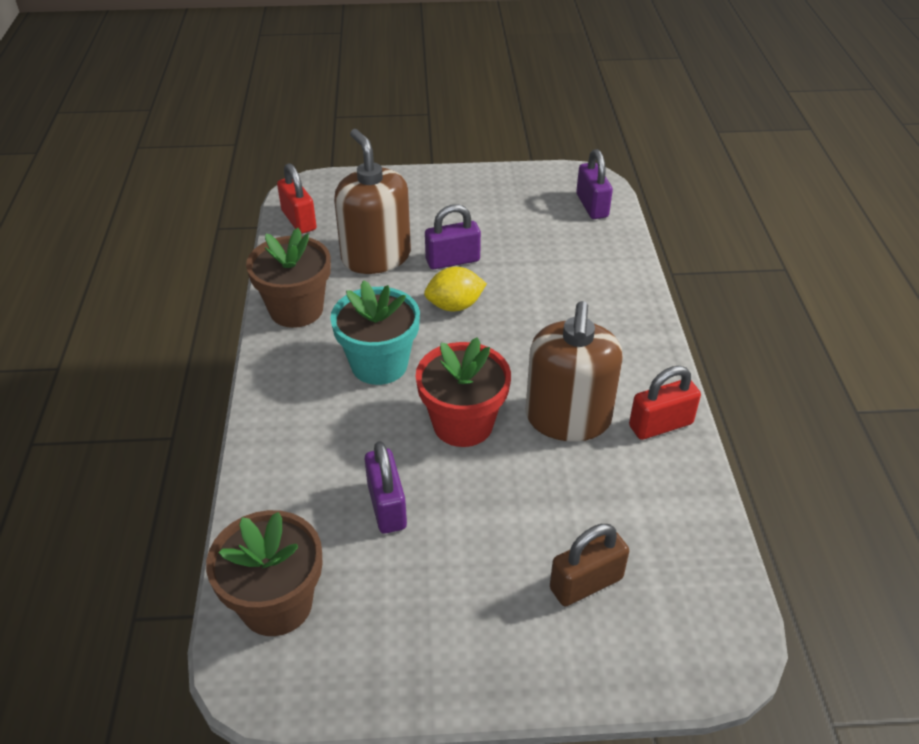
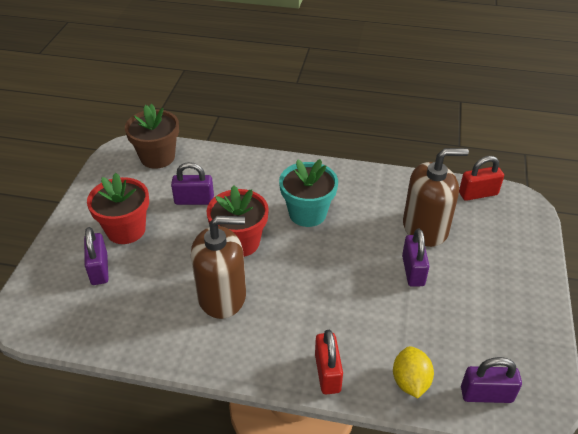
camera: 105 degrees right, 0 degrees up
brown flower pot [246,228,331,328] -> none
yellow lemon [424,267,487,311] -> yellow lemon moved to [393,346,434,398]
brown soap dispenser [526,301,623,442] -> brown soap dispenser turned 150 degrees clockwise [191,216,246,319]
brown padlock [550,524,629,606] -> purple padlock [84,227,108,285]
red padlock [629,366,701,440] -> red padlock moved to [315,330,343,394]
none -> red flower pot [87,173,149,244]

